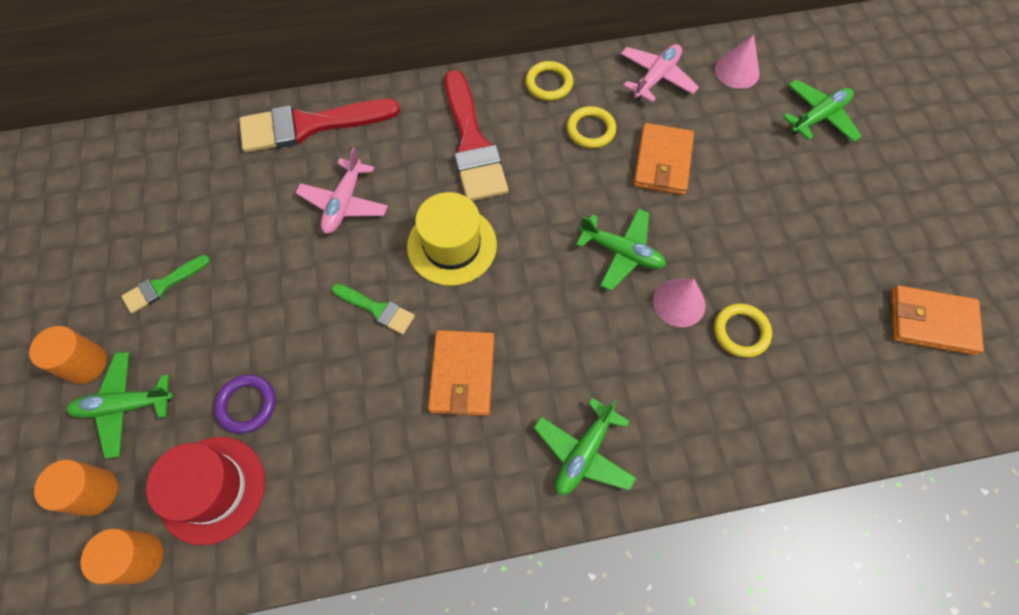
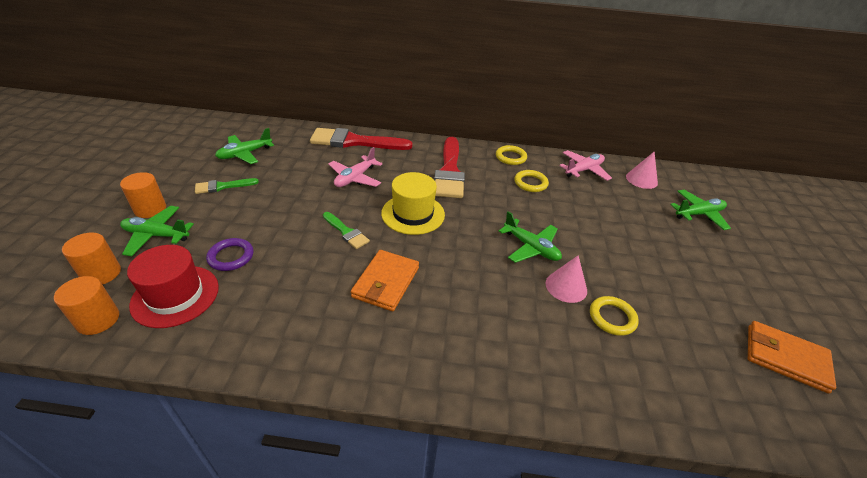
camera: 15 degrees right, 25 degrees down
green plane [534,398,636,495] -> green plane moved to [215,128,274,164]
orange wallet [633,123,694,195] -> none

